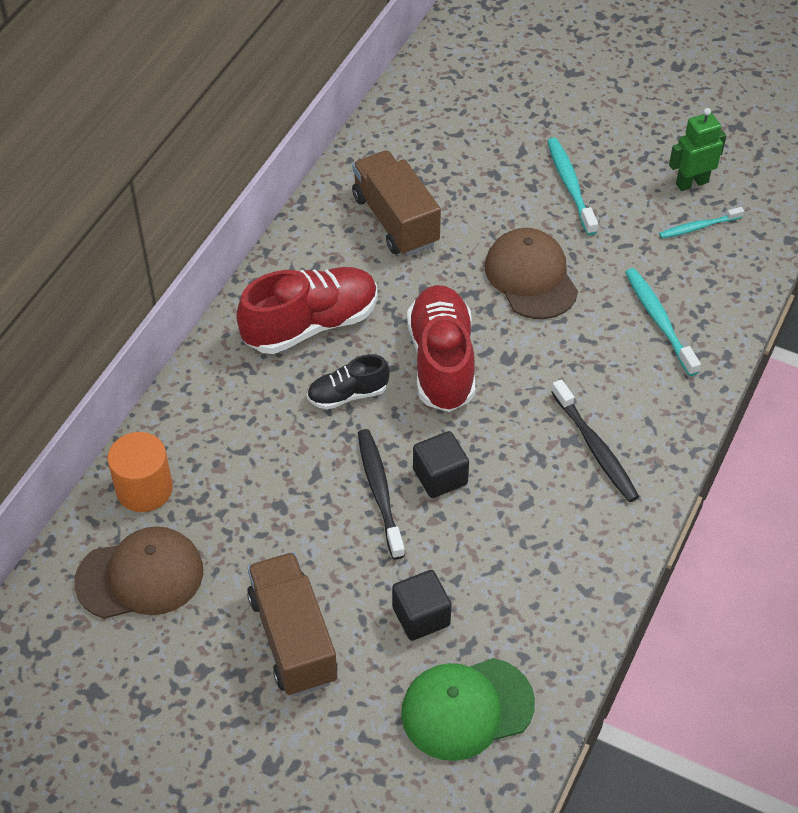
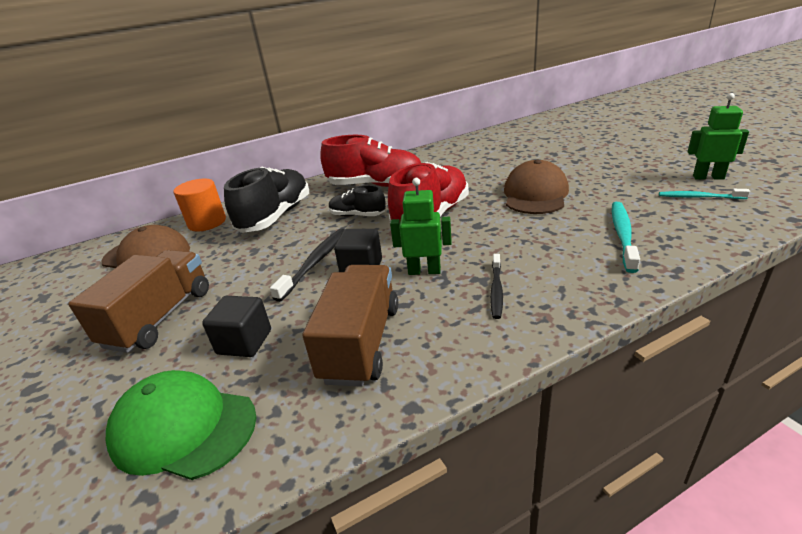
camera: 40 degrees right, 20 degrees down
brown truck [352,150,441,256] -> brown truck moved to [302,265,398,387]
turquoise toothbrush [547,137,598,235] -> none
black toothbrush [551,379,639,502] -> black toothbrush [490,254,503,319], size x0.66
none -> black shoe [224,167,309,233]
none -> green robot [390,178,452,275]

